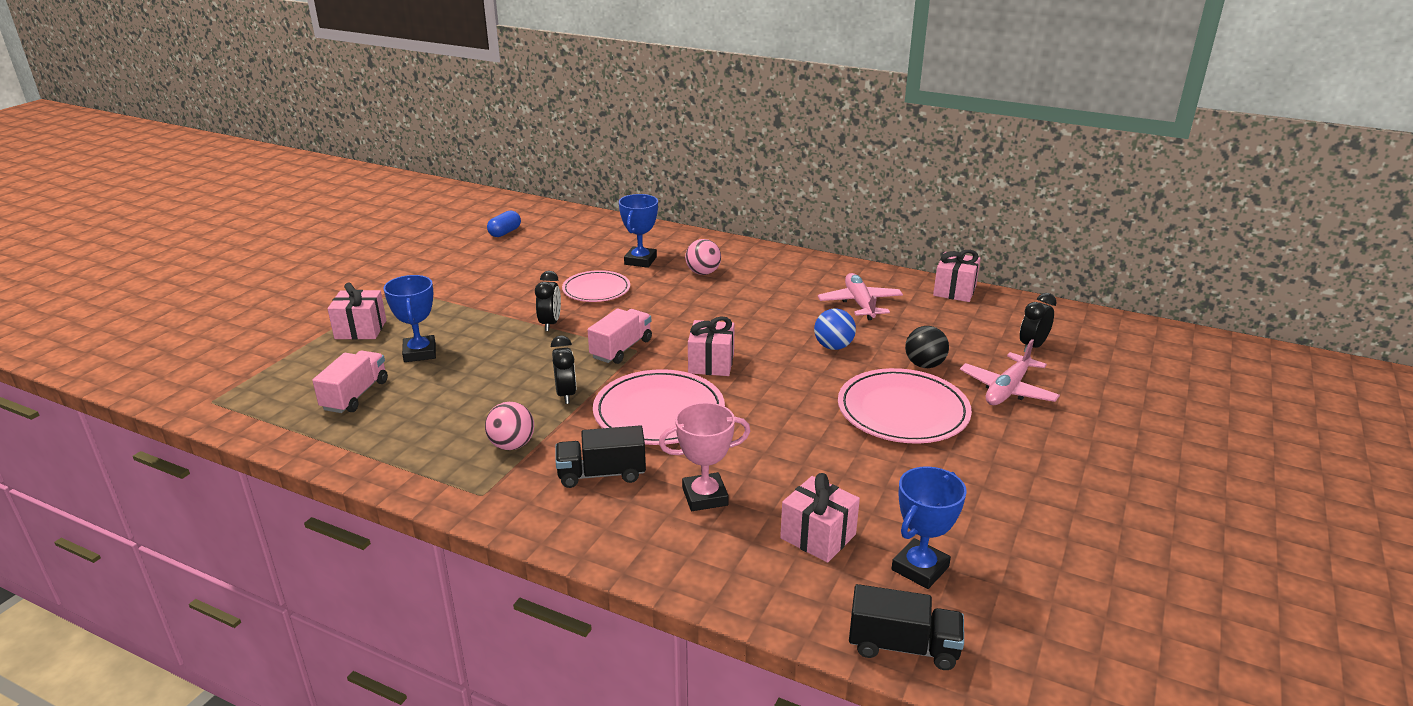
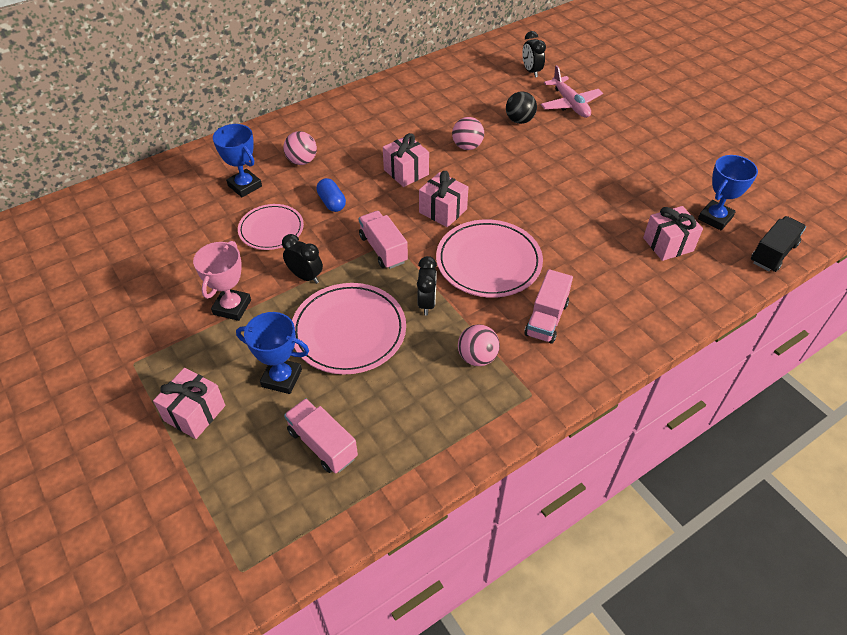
camera: 60 degrees left, 20 degrees up
blue capsule [487,210,521,237] -> blue capsule moved to [316,178,346,212]
black clock [551,335,576,404] -> black clock turned 75 degrees clockwise [417,256,437,316]
black truck [556,425,646,488] -> pink truck [524,269,573,344]
pink trophy [659,402,750,511] -> pink trophy moved to [193,241,251,321]
blue ball [814,309,856,350] -> pink ball [452,117,484,150]
pink plane [818,273,903,320] -> none
pink plate [838,368,972,443] -> pink plate moved to [292,283,406,375]
blue trophy [891,466,967,589] -> blue trophy turned 60 degrees clockwise [698,155,758,230]
pink gift [933,250,981,302] -> pink gift moved to [383,133,429,187]

